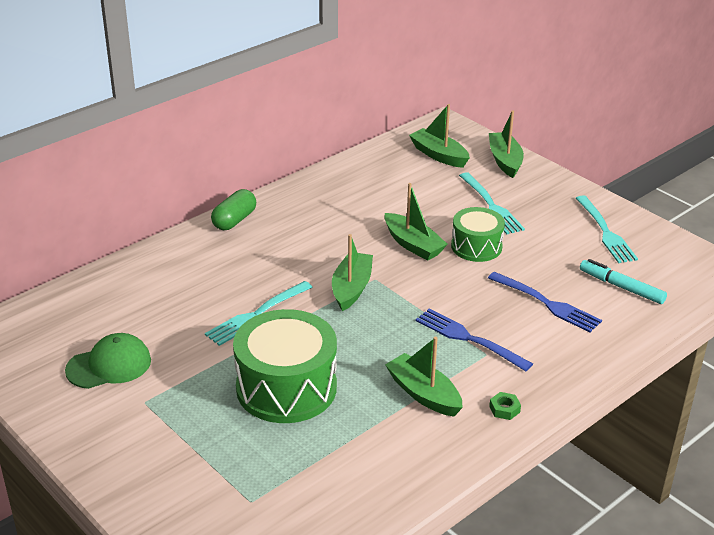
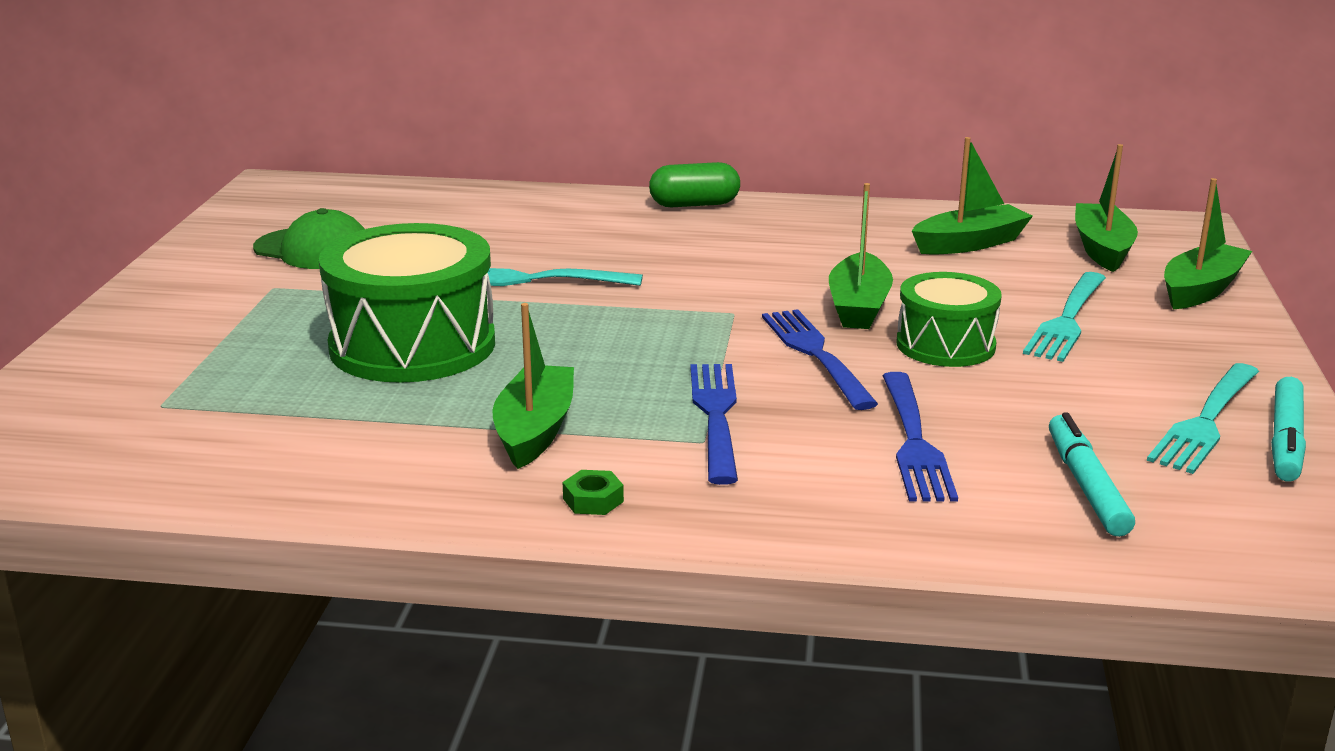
camera: 50 degrees right, 10 degrees down
green boat [332,234,373,311] -> green boat moved to [912,137,1033,255]
none -> blue fork [762,309,878,410]
none -> turquoise marker [1271,377,1306,482]

